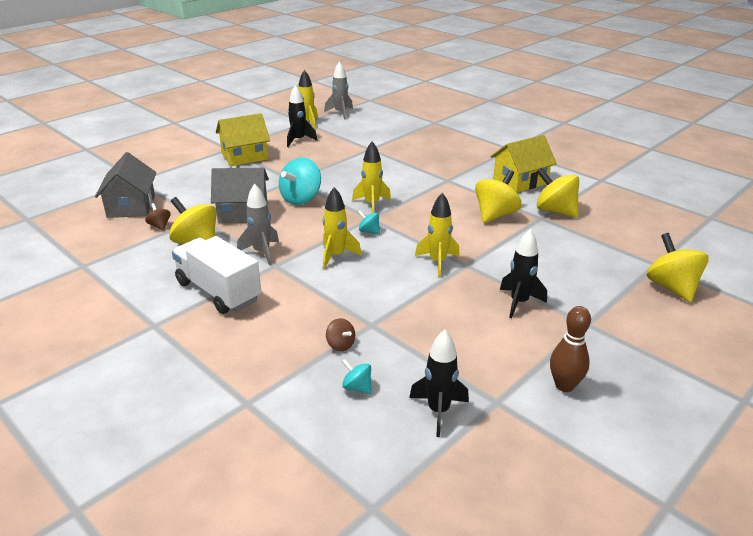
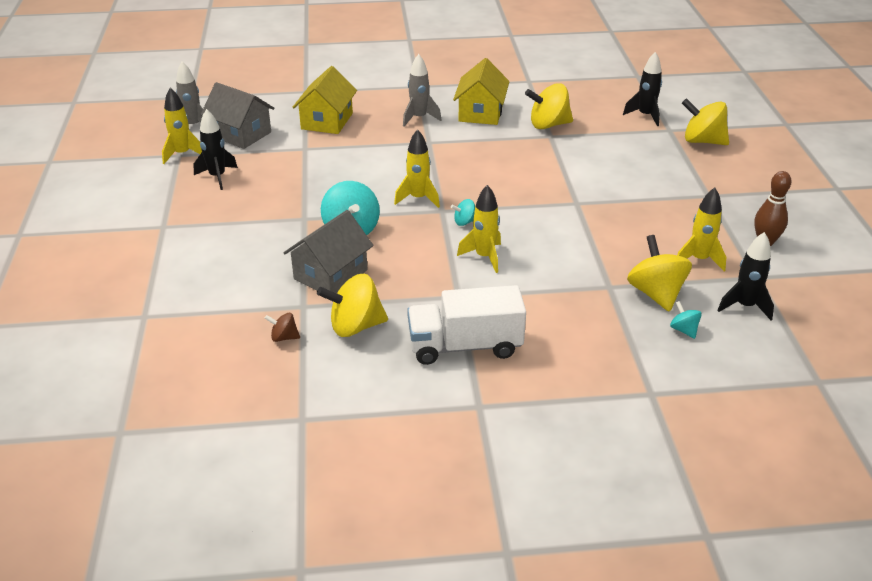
camera: 50 degrees left, 5 degrees up
grey house [95,152,156,218] -> grey house moved to [201,82,274,149]
yellow house [216,113,270,166] -> yellow house moved to [293,66,357,134]
grey rocket [237,184,279,265] -> grey rocket moved to [403,54,442,126]
brown spinning top [326,318,355,351] -> none
turquoise spinning top [342,359,372,394] -> turquoise spinning top turned 75 degrees clockwise [670,301,702,339]
yellow rocket [415,193,460,277] -> yellow rocket moved to [677,187,726,271]
yellow spinning top [475,170,522,223] -> yellow spinning top moved to [627,235,692,312]
black rocket [500,229,547,318] -> black rocket moved to [623,52,662,126]

